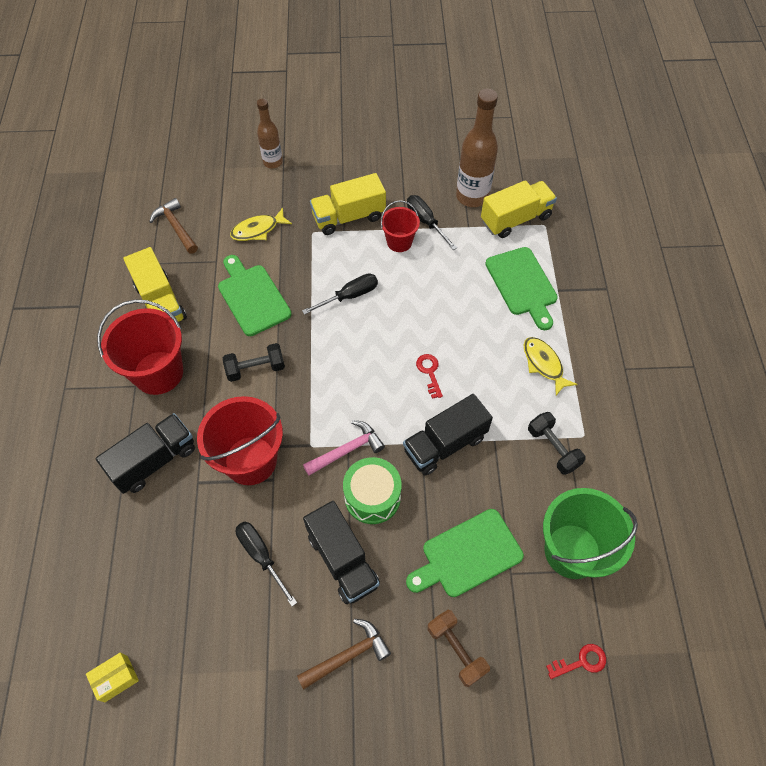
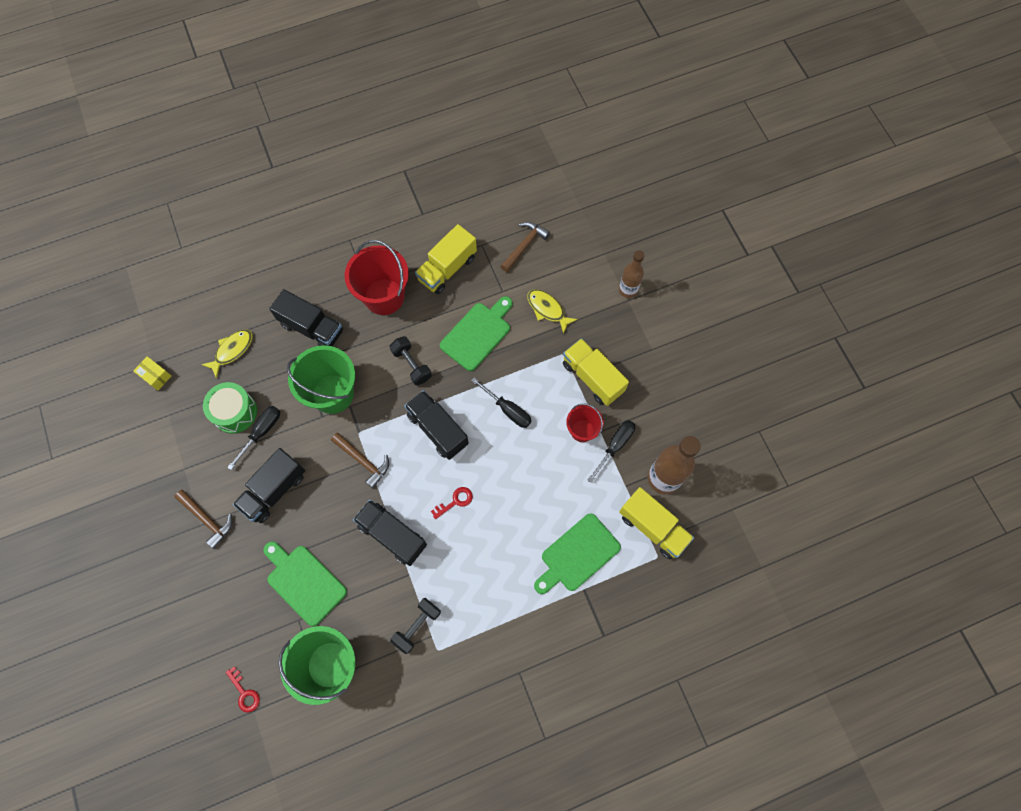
camera: 70 degrees right, 10 degrees up
red bucket [197,396,283,485] -> green bucket [287,345,355,414]
pink hammer [303,420,385,476] -> brown hammer [331,433,389,488]
green drum [343,457,402,524] -> green drum moved to [203,382,257,434]
brown dumbbell [427,610,490,687] -> none
yellow fish [523,337,578,396] -> yellow fish moved to [201,330,252,378]
none -> black truck [404,390,469,460]

